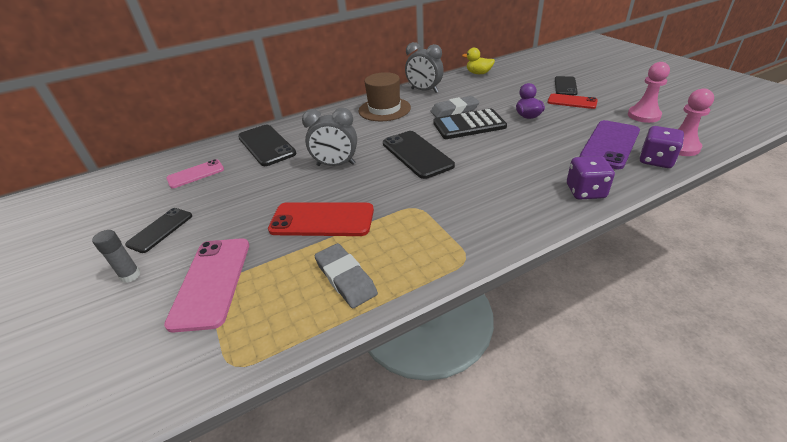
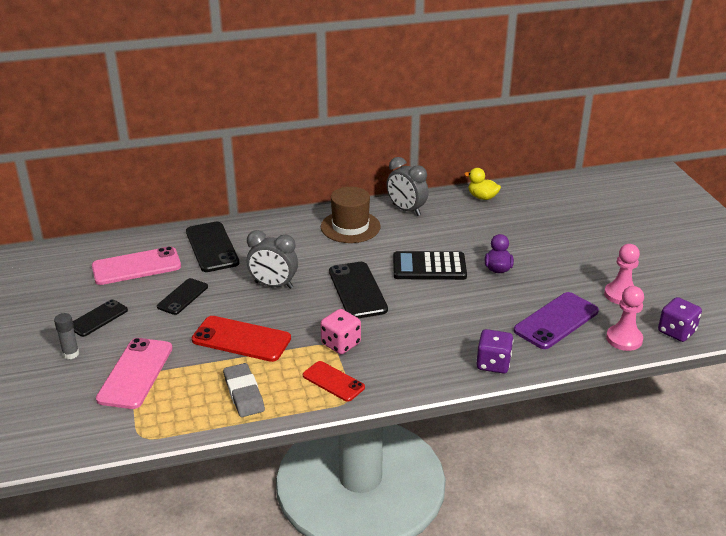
camera: 10 degrees right, 5 degrees down
pink phone [166,159,224,188] -> pink phone [92,246,181,285], size x1.59
grey eraser [431,96,480,118] -> none
red phone [547,94,598,109] -> red phone moved to [303,361,365,402]
black phone [555,76,578,95] -> black phone moved to [157,278,208,315]
purple dice [640,126,684,168] -> purple dice moved to [658,297,702,342]
none -> pink dice [320,309,361,354]

